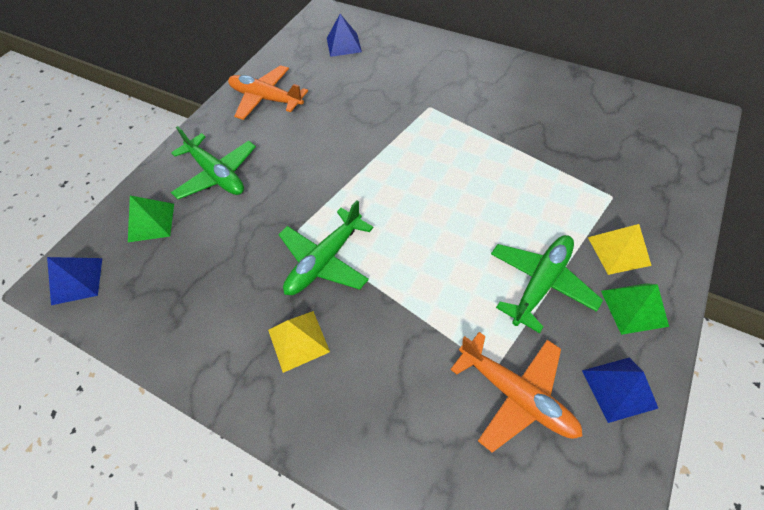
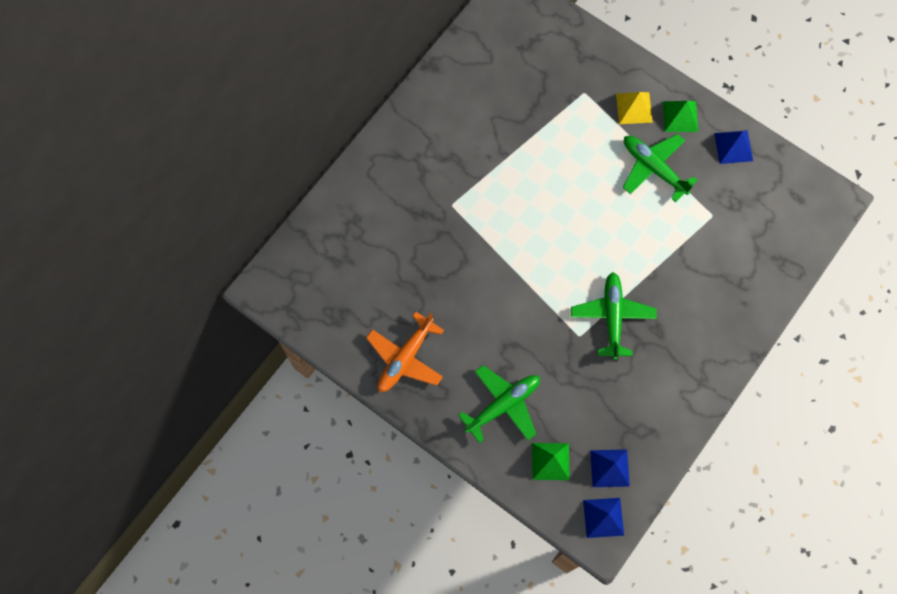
camera: 85 degrees left, 15 degrees up
yellow pyramid [268,311,330,373] -> none
green plane [278,200,374,295] -> green plane turned 135 degrees counterclockwise [571,272,657,360]
blue pyramid [327,14,362,57] -> blue pyramid moved to [590,450,630,487]
orange plane [450,332,583,453] -> none

